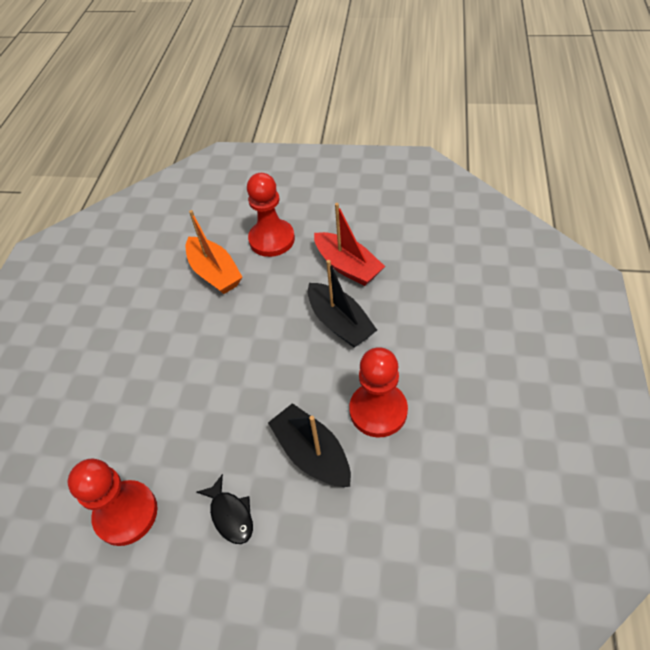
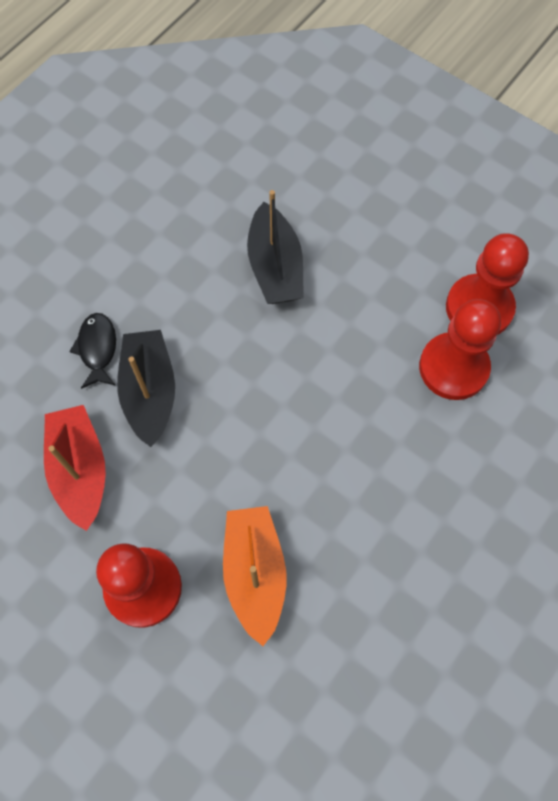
camera: 155 degrees left, 15 degrees up
black fish [196,474,253,544] -> black fish moved to [69,313,116,389]
red pawn [349,347,408,437] -> red pawn moved to [419,299,501,400]

